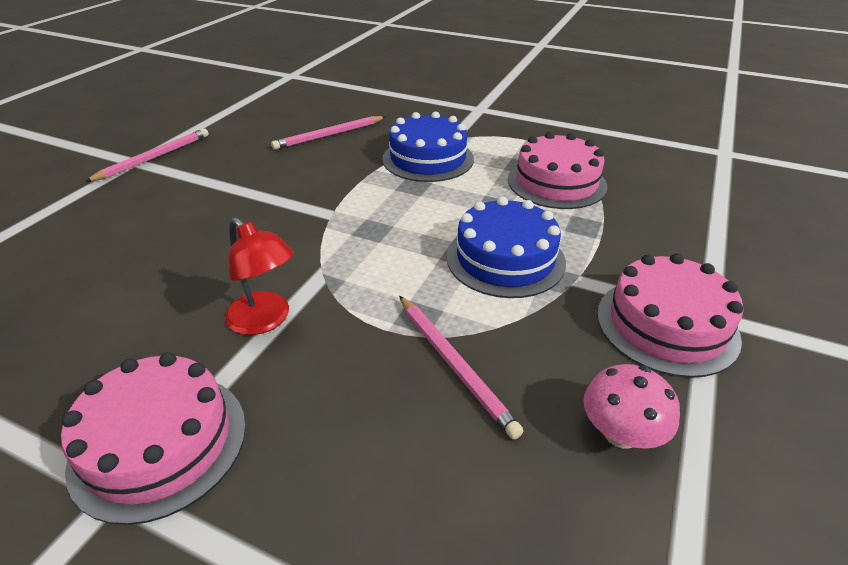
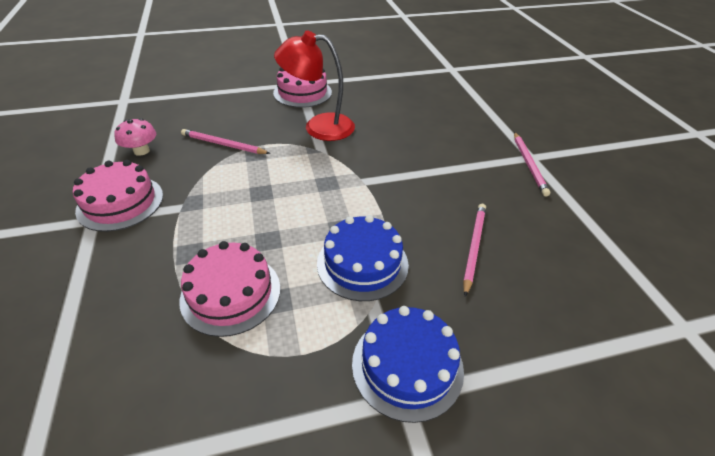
camera: 140 degrees right, 5 degrees up
red lamp [225,217,294,335] -> red lamp [274,31,355,141], size x1.60
blue cake [447,197,566,298] -> blue cake moved to [352,306,464,423]

